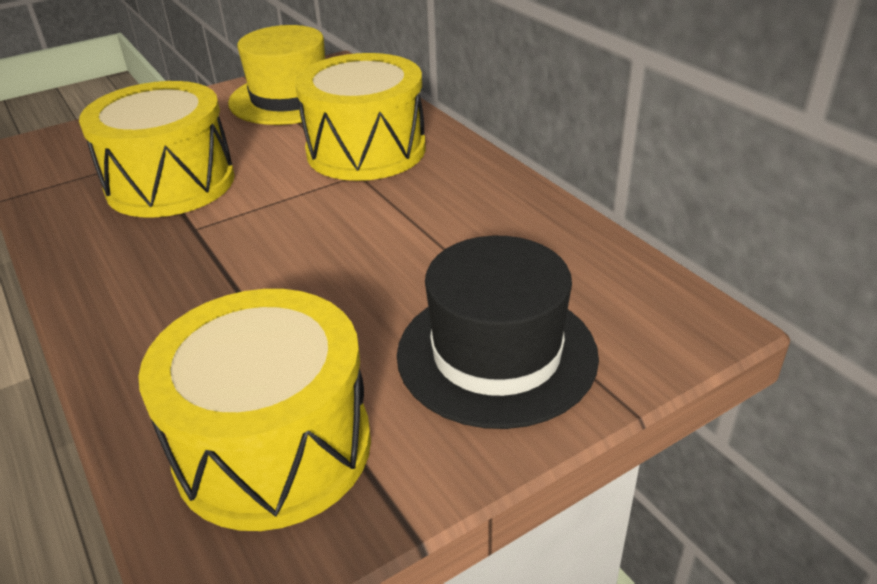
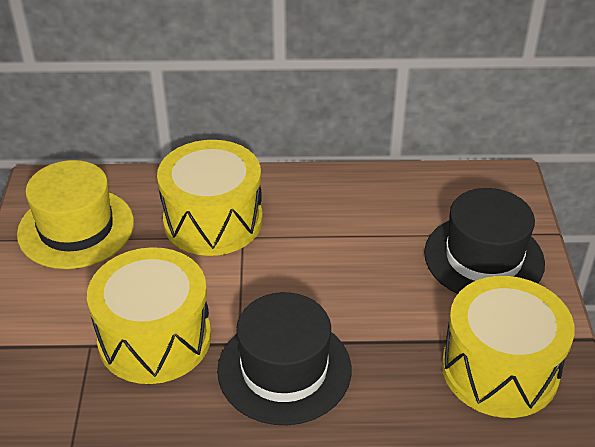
camera: 60 degrees left, 5 degrees up
none -> black hat [217,292,351,425]

